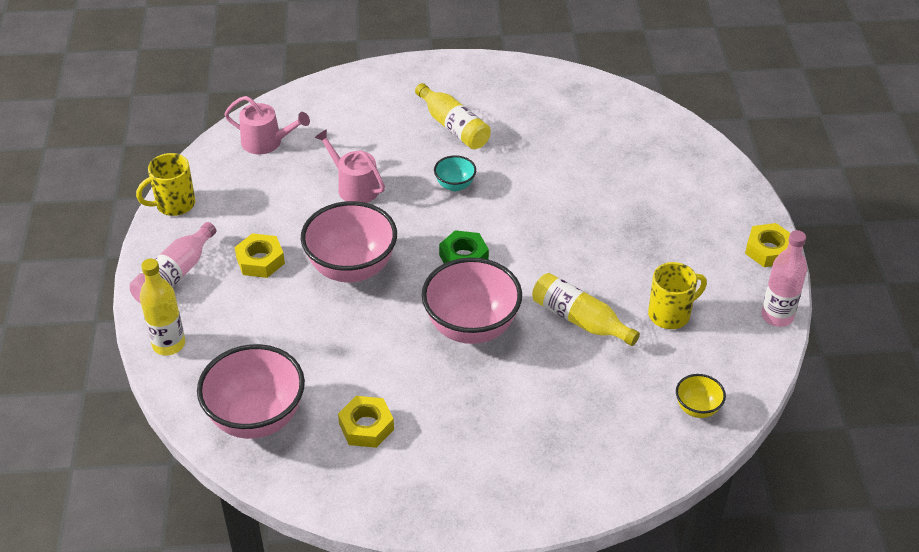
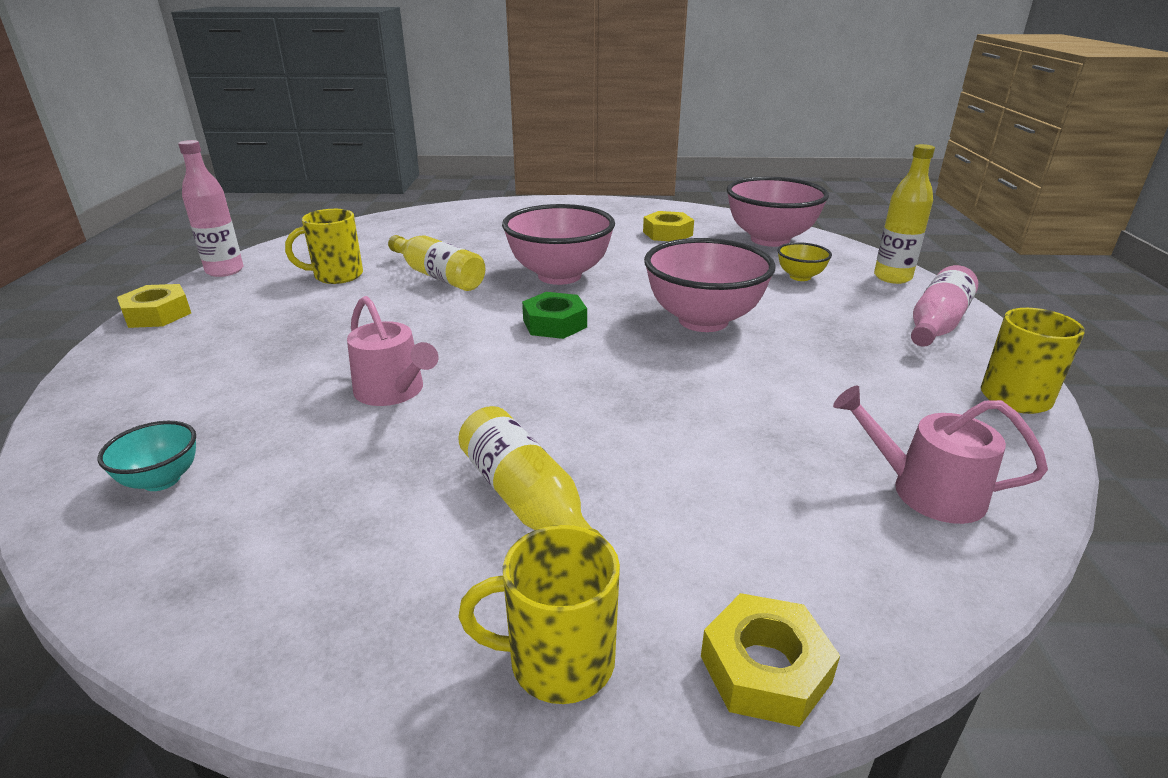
camera: 175 degrees left, 15 degrees down
yellow nut [235,233,285,278] -> yellow nut moved to [701,593,840,727]
pink watering can [314,129,385,203] -> pink watering can moved to [347,296,439,406]
turquoise bowl [434,155,476,191] -> turquoise bowl moved to [98,421,196,491]
yellow bowl [676,374,726,418] -> yellow bowl moved to [777,242,832,281]
none -> yellow mug [458,525,620,704]

